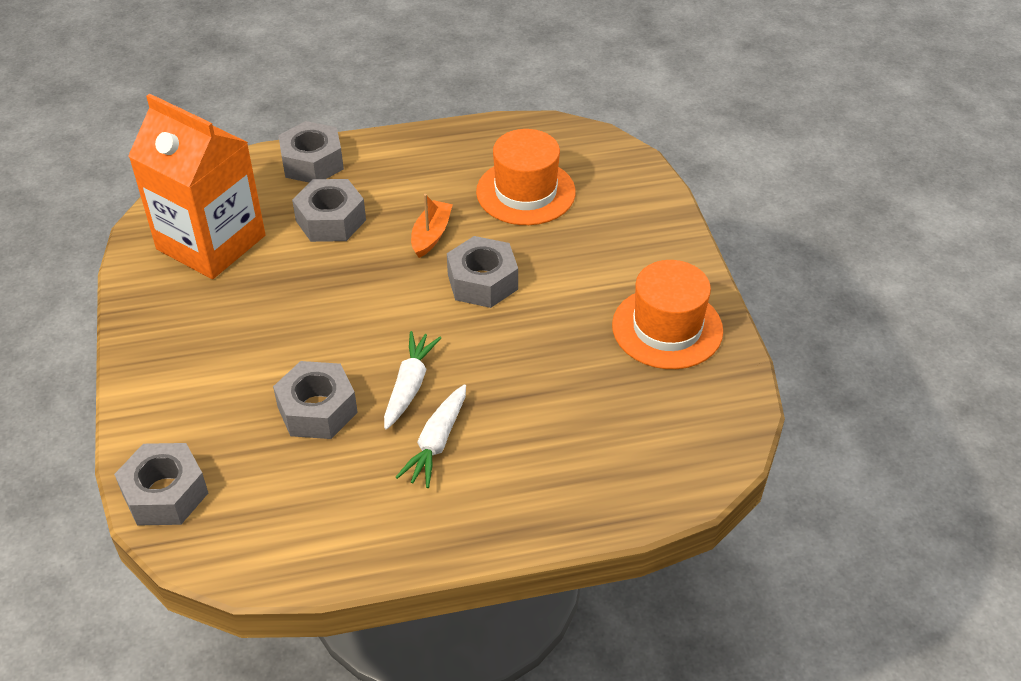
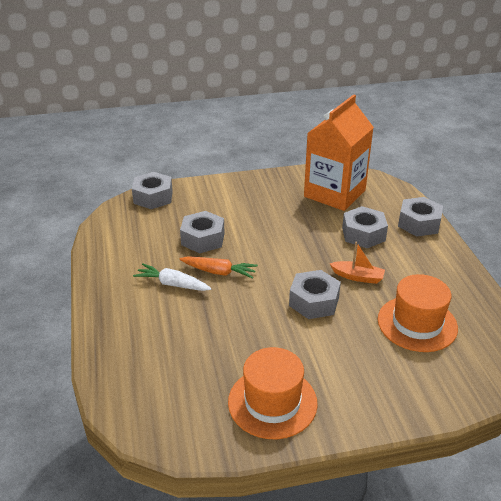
camera: 90 degrees right, 10 degrees down
white carrot [384,331,441,429] -> orange carrot [179,256,258,279]

